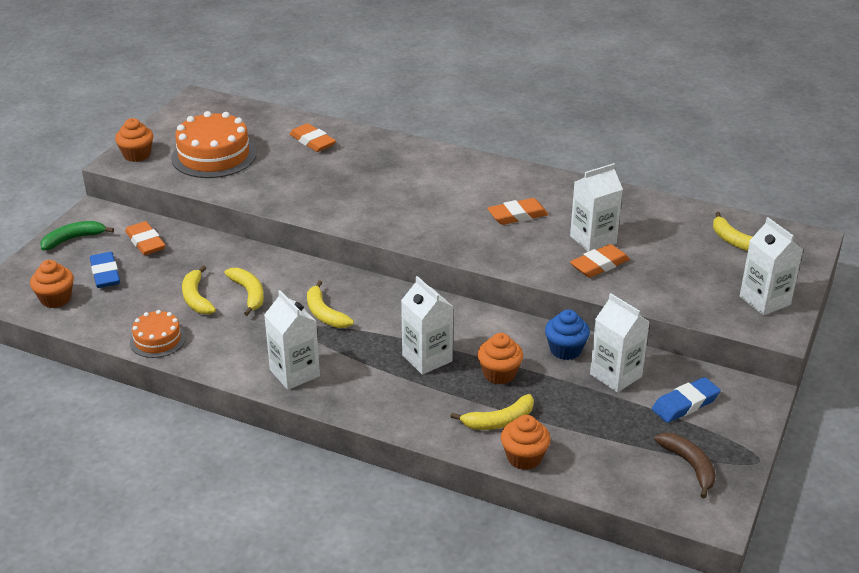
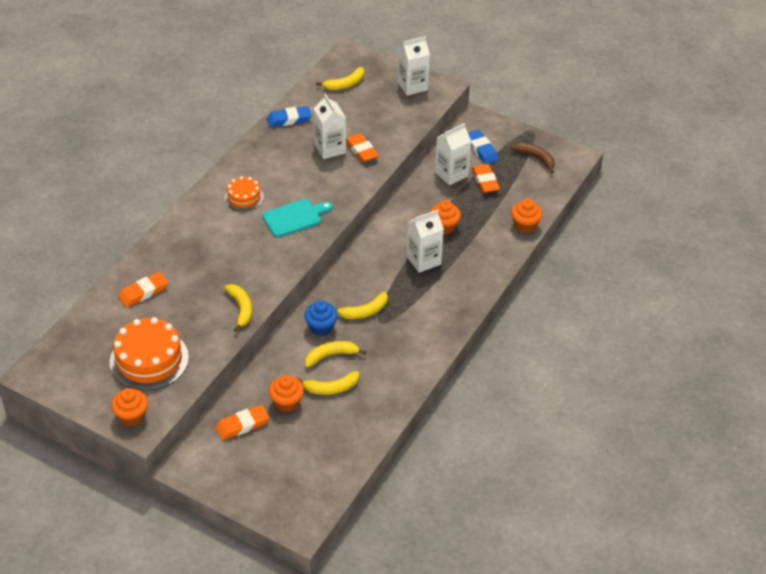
camera: 85 degrees left, 10 degrees up
orange cupcake [30,260,74,308] -> orange cupcake moved to [269,375,304,412]
green banana [40,221,114,251] -> none
blue eraser [90,252,120,288] -> blue eraser moved to [267,106,312,127]
orange cake [130,310,186,358] -> orange cake moved to [225,176,264,211]
white carton [264,290,320,390] -> none
yellow banana [450,394,534,430] -> yellow banana moved to [224,284,252,332]
orange eraser [487,198,549,225] -> orange eraser moved to [472,164,500,193]
blue cupcake [545,309,590,360] -> blue cupcake moved to [304,300,338,336]
brown banana [654,433,716,499] -> brown banana turned 60 degrees clockwise [511,142,555,173]
none -> turquoise cutting board [262,199,333,237]

